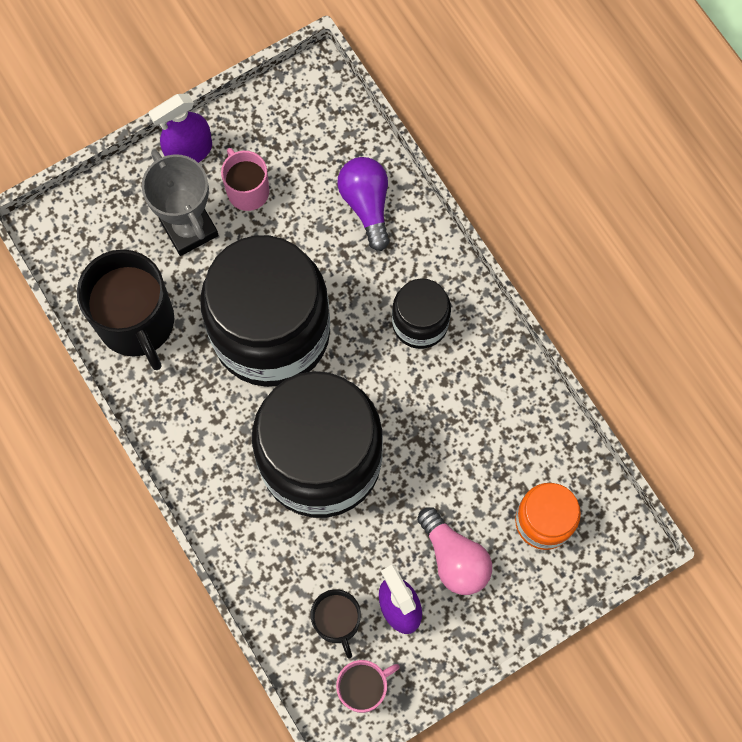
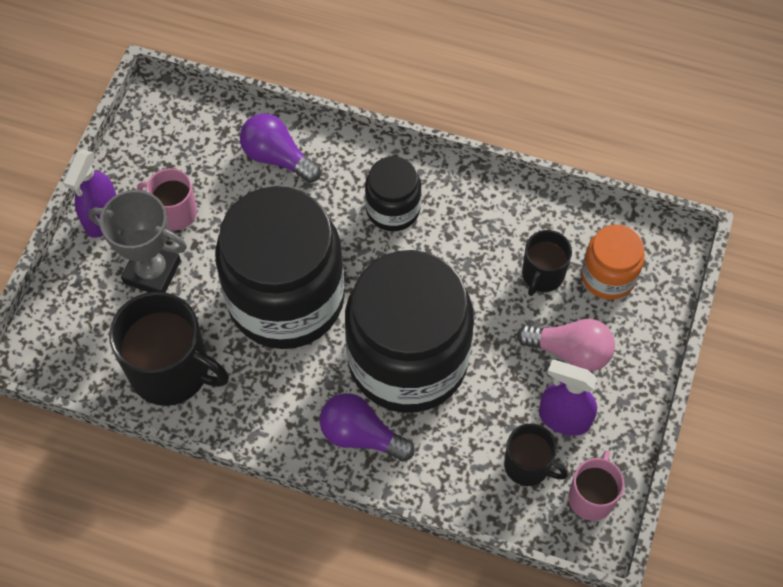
camera: 40 degrees left, 10 degrees down
none -> purple light bulb [320,393,415,462]
none -> black mug [522,230,572,296]

